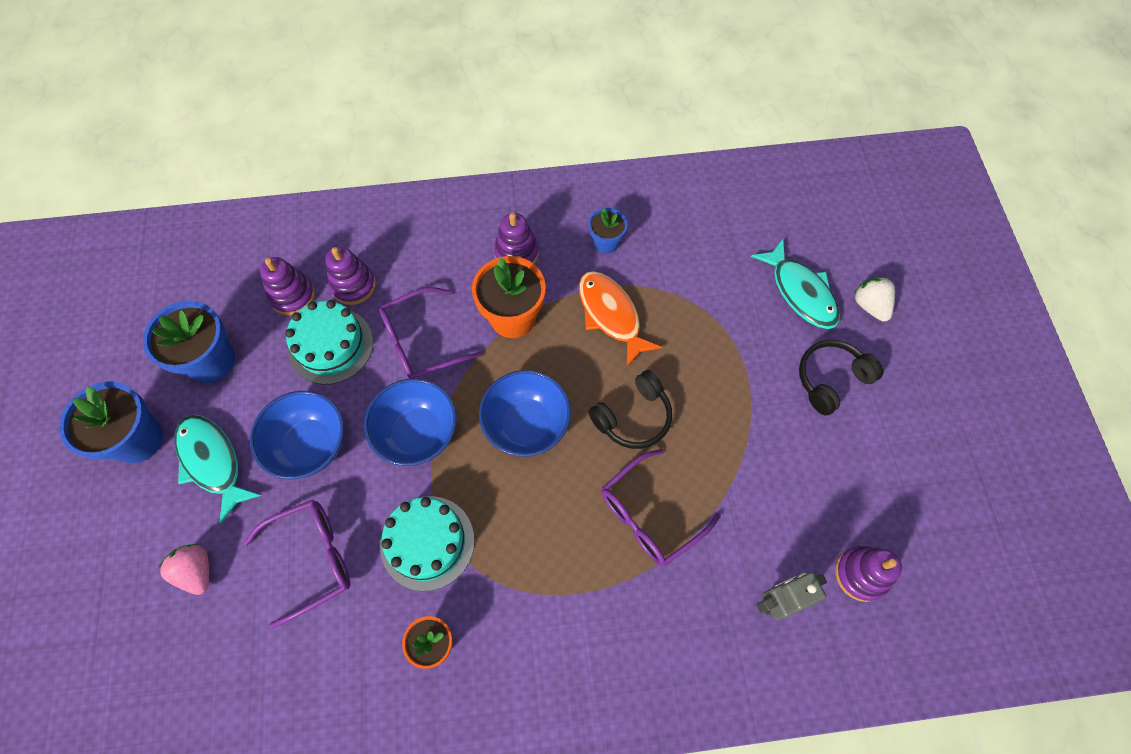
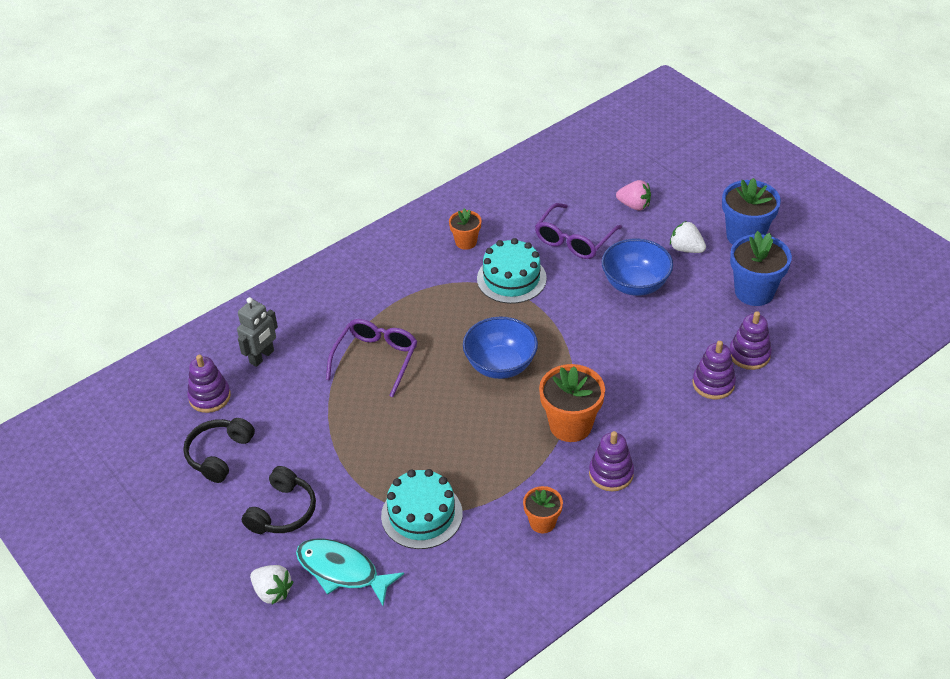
camera: 150 degrees right, 20 degrees down
turquoise fish [174,415,262,523] -> white strawberry [670,221,706,253]
turquoise cake [285,300,373,385] -> turquoise cake moved to [381,469,463,549]
blue bowl [364,378,457,466] -> none
purple glasses [379,287,482,379] -> none
orange fish [579,271,662,367] -> none
blue flower pot [588,208,627,254] -> orange flower pot [523,486,563,534]
black headphones [588,370,672,449] -> black headphones moved to [183,418,255,483]

